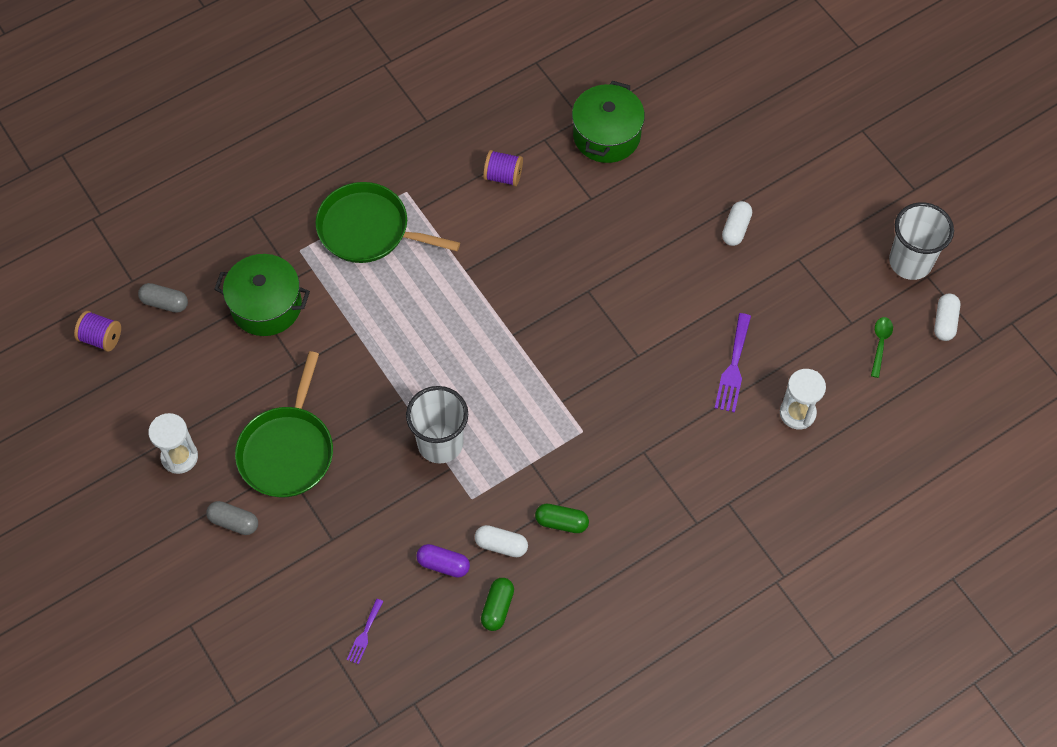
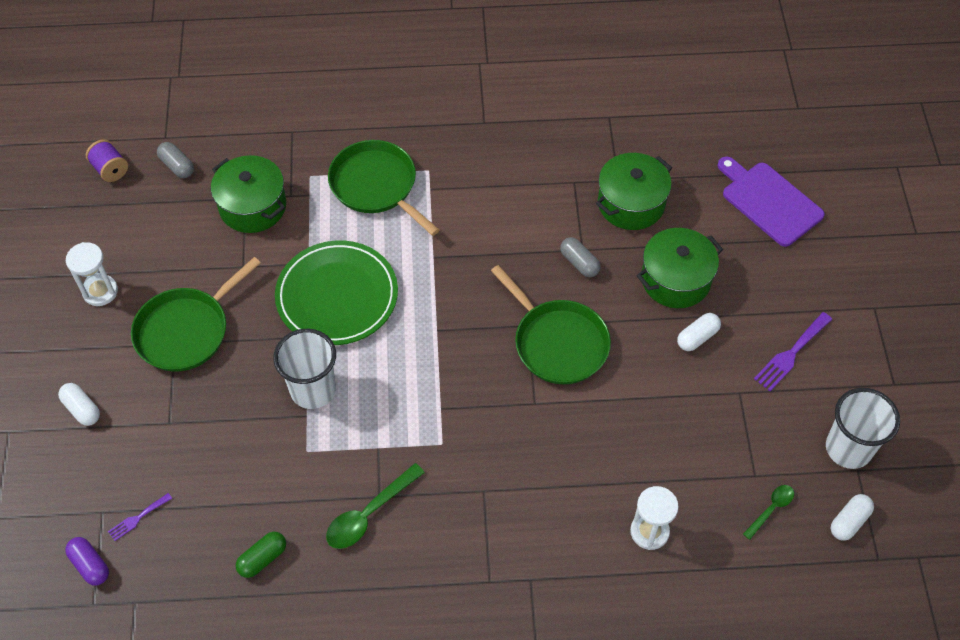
camera: 30 degrees right, 5 degrees down
grey capsule [206,501,258,535] -> grey capsule moved to [560,237,601,277]
purple capsule [416,544,470,578] -> purple capsule moved to [65,537,109,585]
white capsule [475,525,528,557] -> white capsule moved to [58,383,100,426]
purple spool [483,150,523,186] -> none
green capsule [535,504,589,533] -> green spoon [326,463,425,549]
purple fork [715,313,751,413] -> purple fork moved to [754,312,832,391]
none -> green plate [275,240,398,345]
none -> green pan [491,265,611,384]
none -> green pot [637,228,723,308]
none -> purple cutting board [717,157,825,247]

